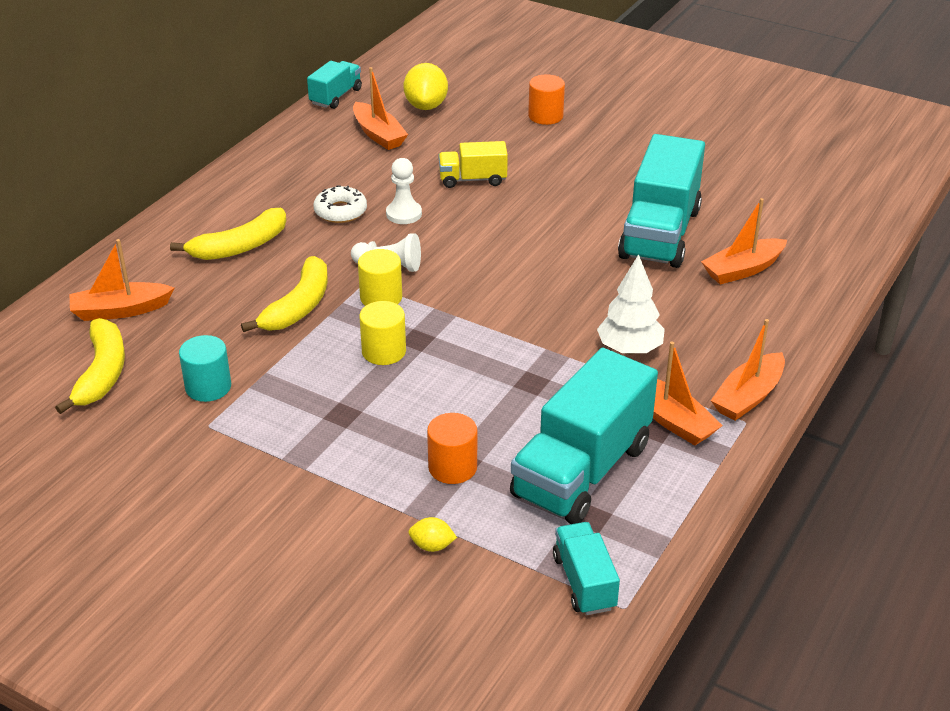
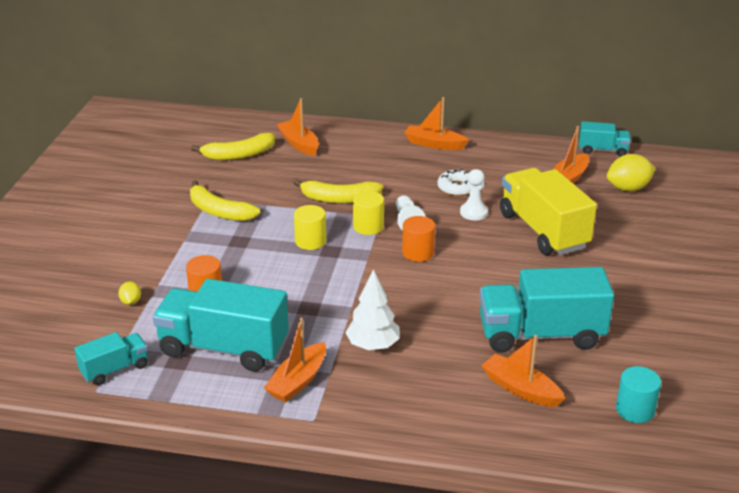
camera: 70 degrees right, 5 degrees down
yellow banana [170,208,287,260] -> yellow banana moved to [190,180,260,221]
turquoise cylinder [179,335,231,402] -> turquoise cylinder moved to [616,366,661,423]
yellow truck [439,141,508,188] -> yellow truck [500,168,597,255], size x1.94
orange cylinder [528,74,565,125] -> orange cylinder moved to [402,216,435,262]
orange boat [711,319,785,421] -> orange boat moved to [404,97,469,150]

